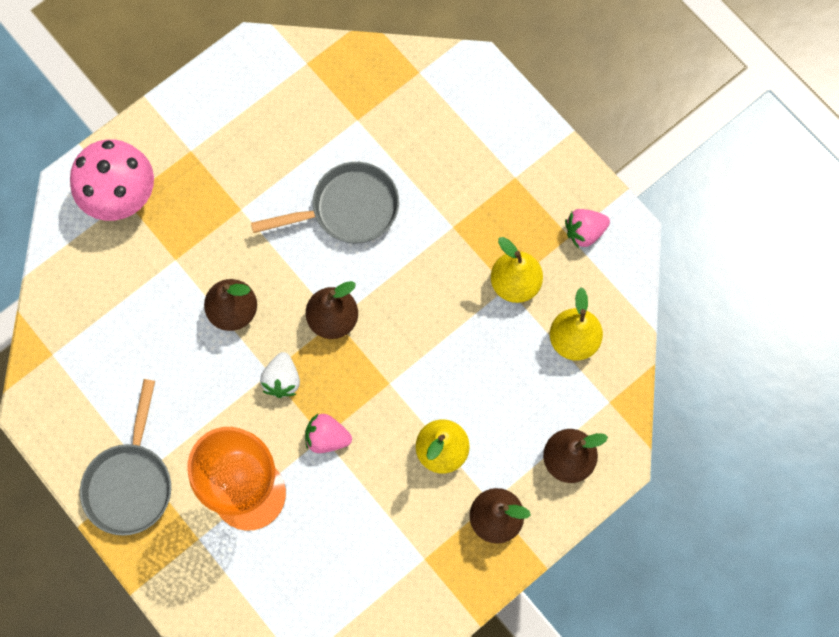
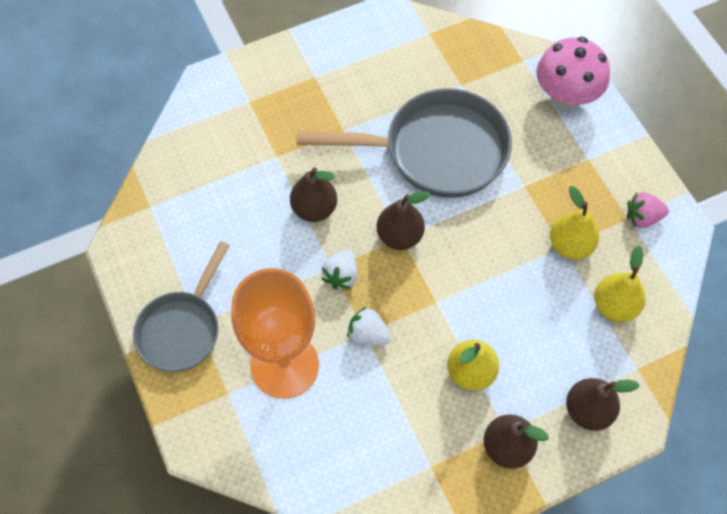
camera: 15 degrees right, 10 degrees down
pink mushroom [70,139,154,221] -> pink mushroom moved to [537,37,610,108]
grey pan [251,162,399,243] -> grey pan [297,88,512,198], size x1.59
pink strawberry [305,414,352,453] -> white strawberry [347,307,391,345]

